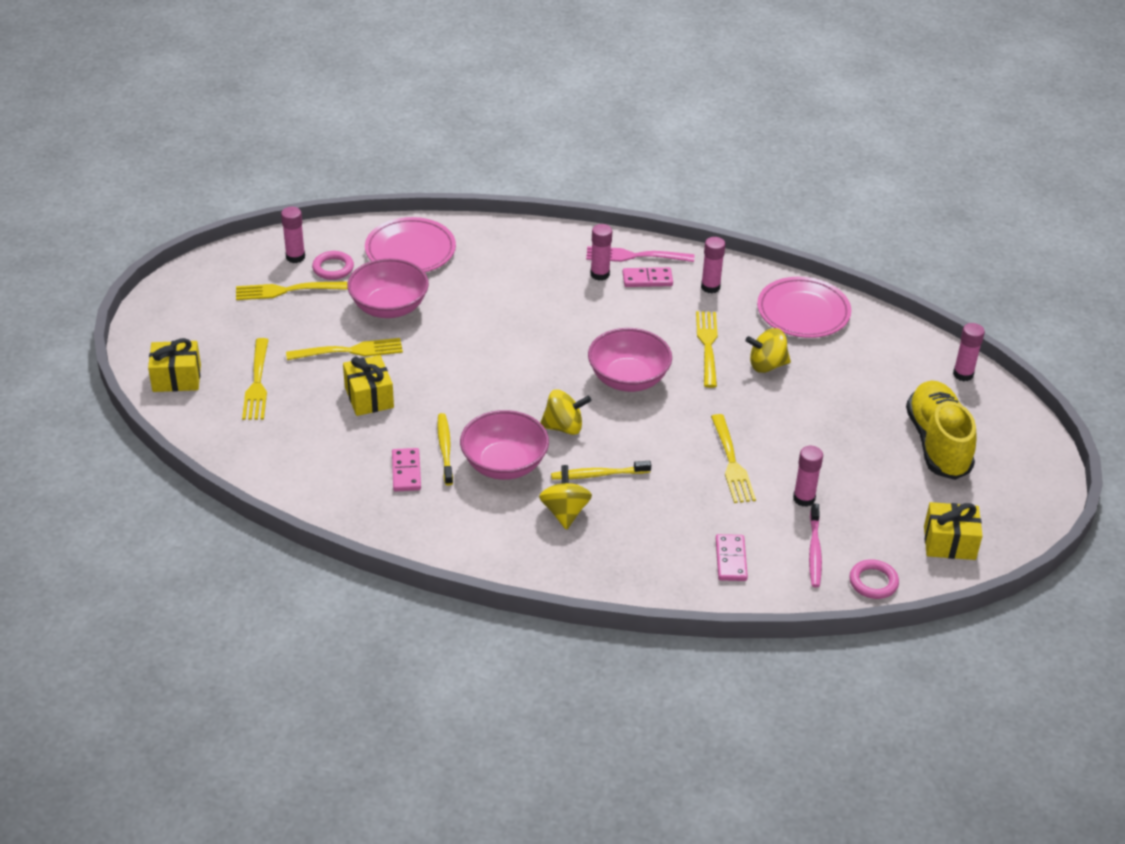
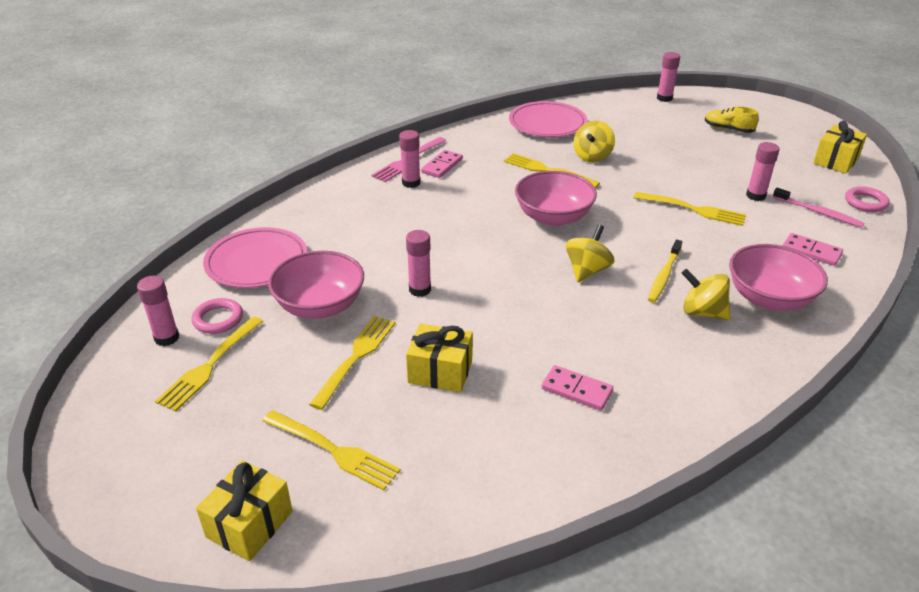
camera: 55 degrees left, 5 degrees down
yellow toothbrush [437,413,453,485] -> none
pink bowl [460,410,549,480] -> pink bowl moved to [729,244,828,311]
pink glue stick [701,237,725,293] -> pink glue stick moved to [406,230,431,297]
yellow shoe [906,381,977,480] -> yellow shoe [705,106,759,133], size x0.51

